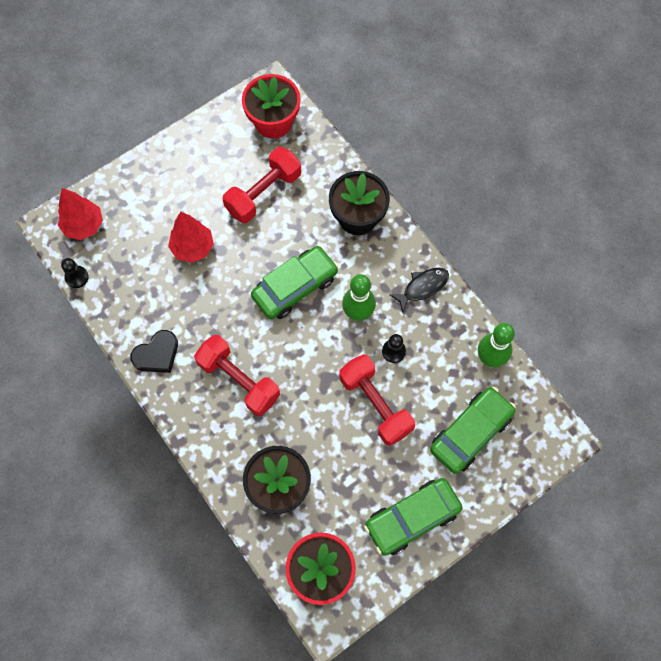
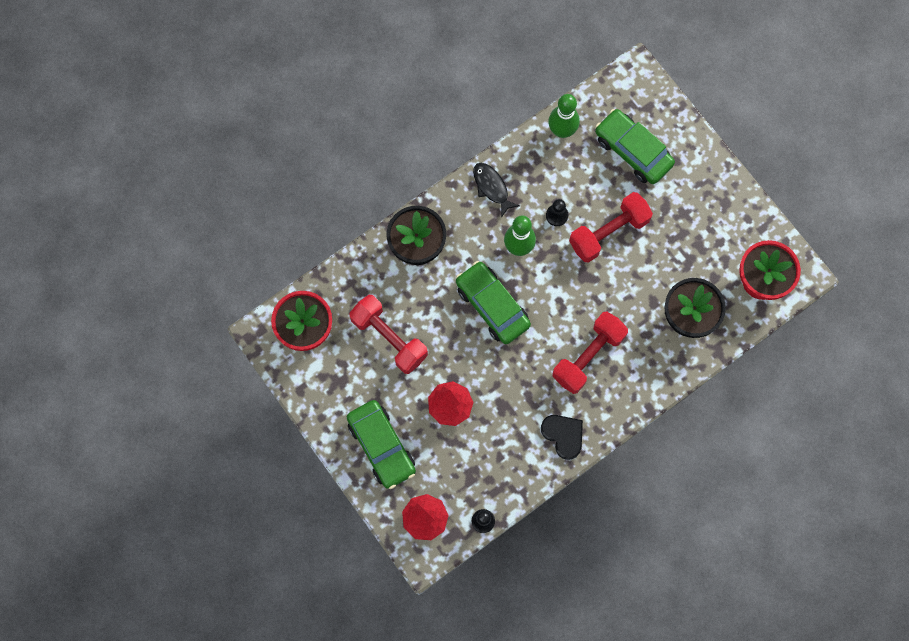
camera: 90 degrees left, 5 degrees up
green car [364,478,462,556] -> green car moved to [347,400,416,489]

